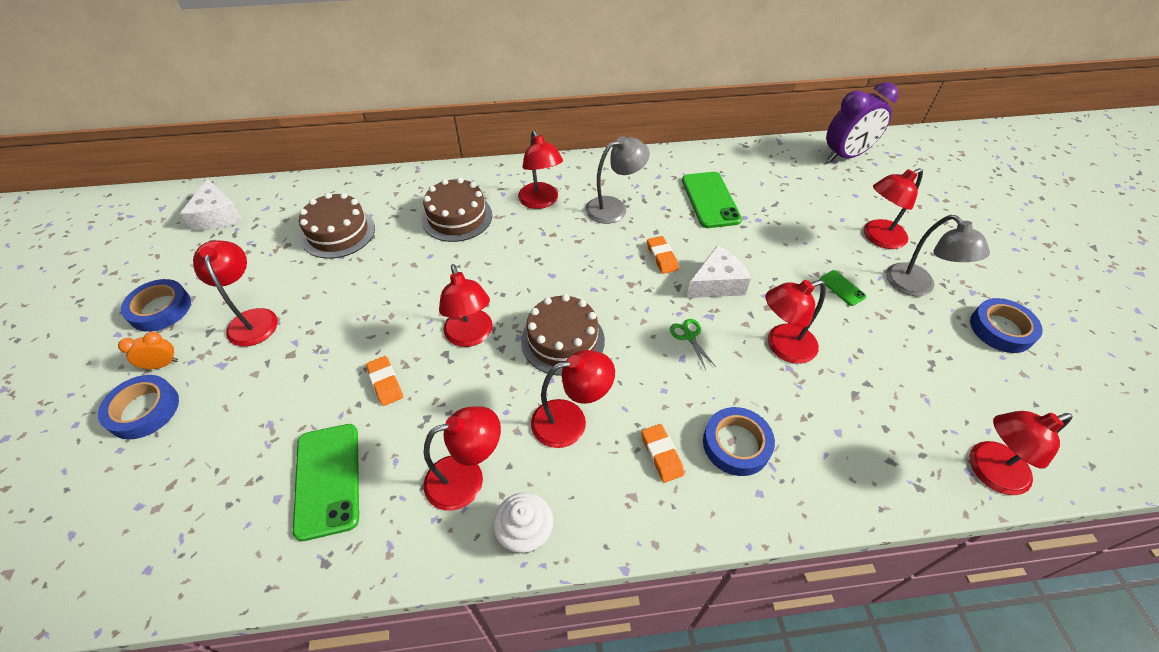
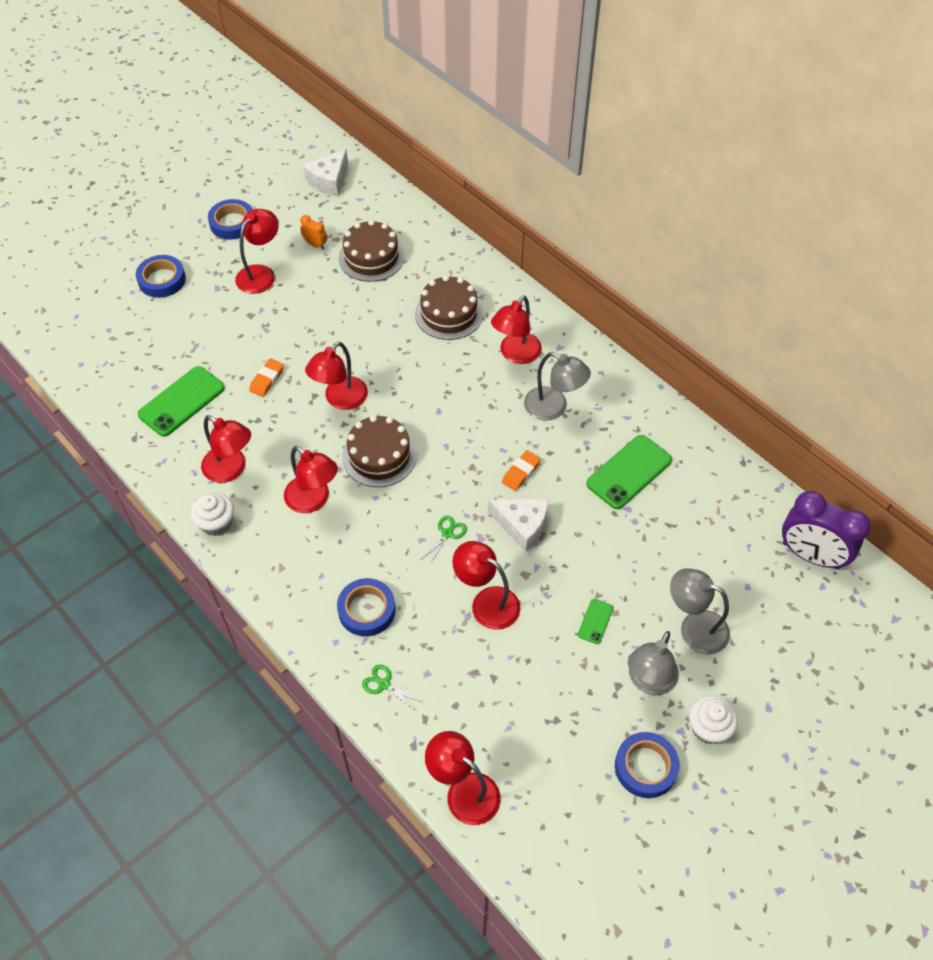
camera: 55 degrees right, 5 degrees up
orange clock [118,332,178,369] -> orange clock moved to [300,215,327,250]
orange eraser [641,424,684,483] -> none
red lamp [864,168,923,249] -> grey lamp [670,568,730,654]
none -> green scissors [362,664,422,711]
none -> white cupcake [689,696,738,744]

